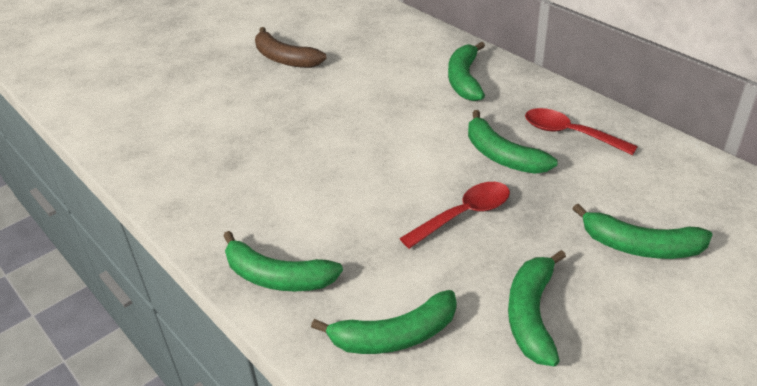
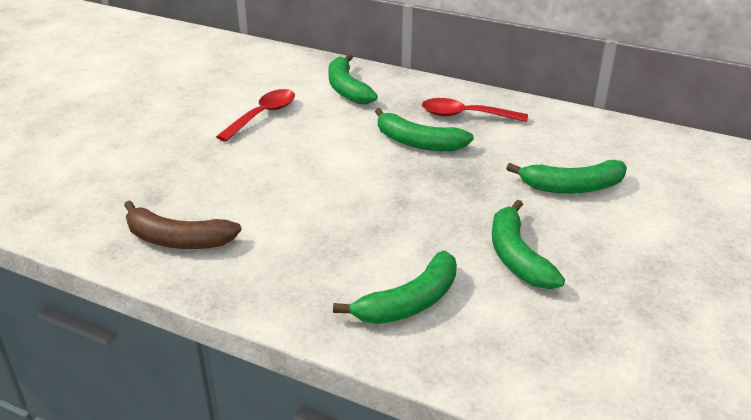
camera: 25 degrees left, 5 degrees down
green banana [223,231,343,292] -> none
brown banana [255,27,327,68] -> brown banana moved to [124,200,242,249]
red spoon [399,182,510,249] -> red spoon moved to [216,89,295,142]

